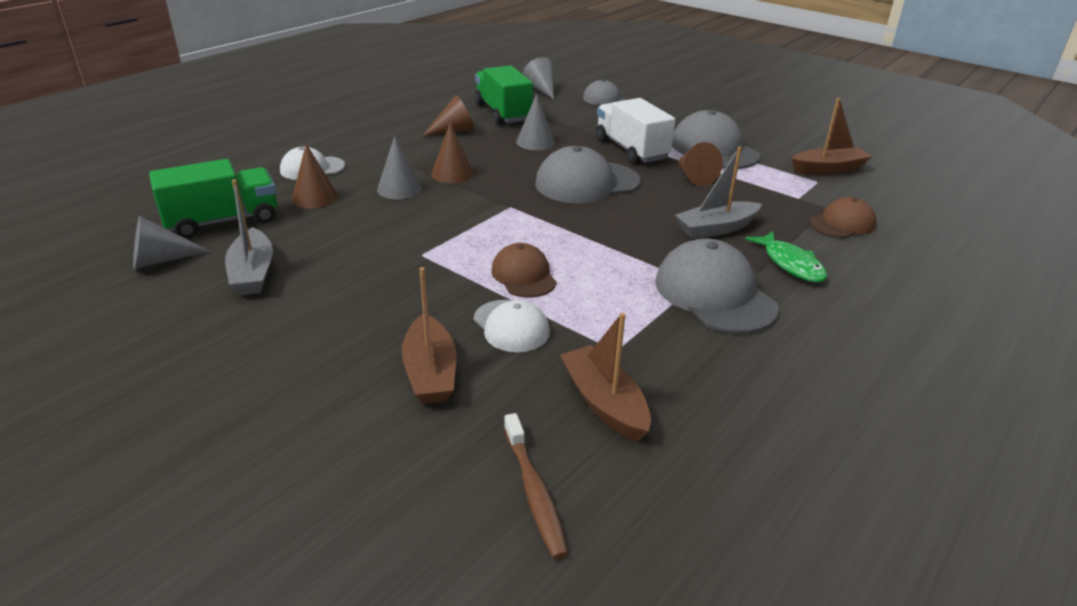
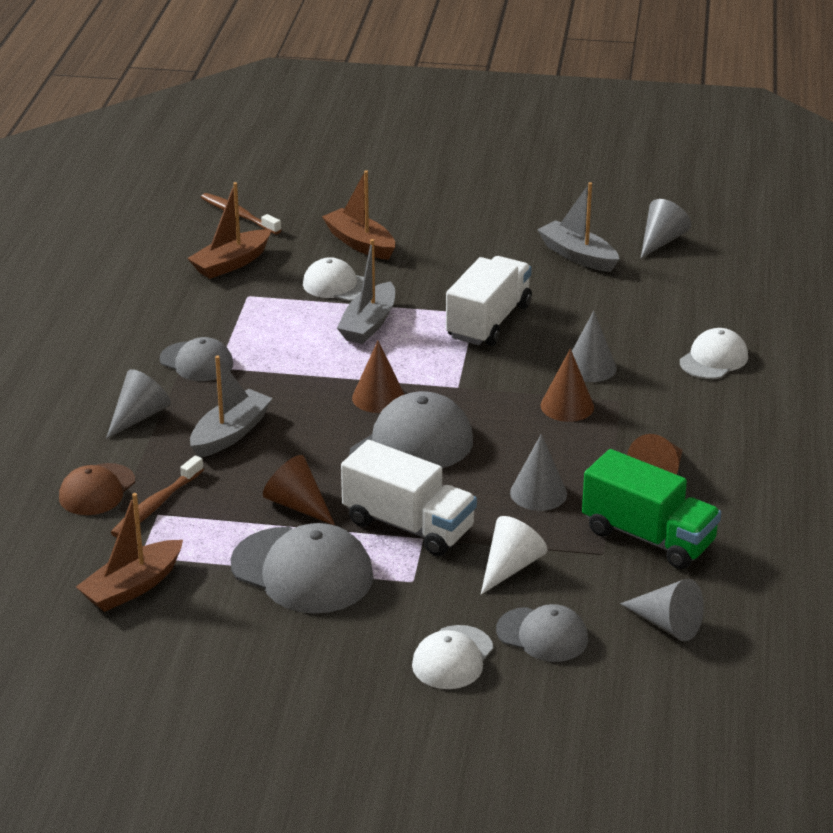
camera: 150 degrees right, 0 degrees up
green truck [149,159,277,239] -> none
brown cone [292,143,338,209] -> brown cone moved to [352,341,405,413]
brown cap [491,243,557,298] -> grey boat [337,239,395,344]
brown boat [560,313,651,442] -> brown boat turned 105 degrees clockwise [187,182,271,279]
grey cap [655,238,779,334] -> grey cap [160,337,233,381], size x0.60
green fish [745,231,827,282] -> grey cone [106,369,171,439]
none -> brown toothbrush [111,455,204,538]
none -> white cap [412,625,493,689]
none -> white truck [446,256,532,346]
none -> white cone [481,516,547,595]

